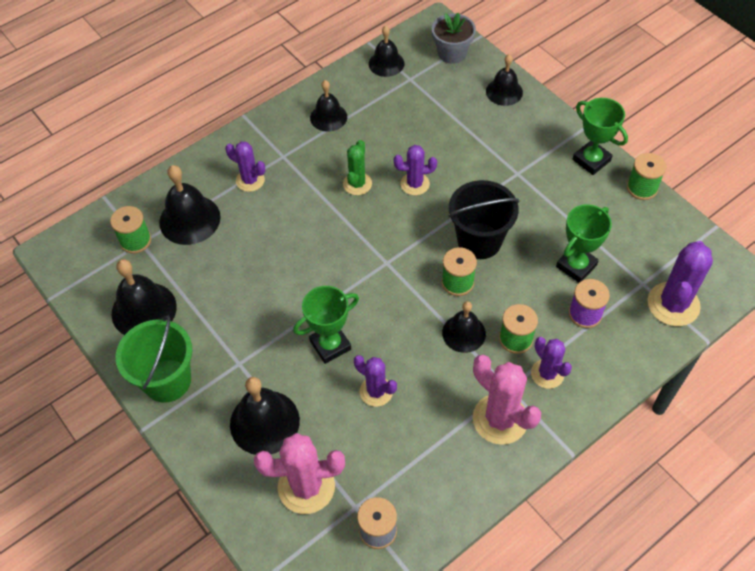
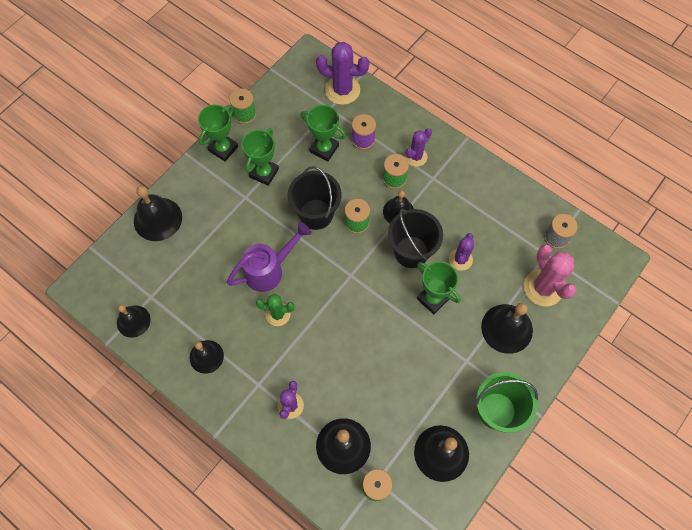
camera: 105 degrees left, 10 degrees up
purple cactus [394,145,437,195] -> purple watering can [227,222,311,292]
grey flower pot [432,13,476,64] -> none
pink cactus [473,355,541,445] -> none
black bell [486,54,523,106] -> black bell [134,186,182,241], size x1.52
none -> green trophy [242,128,279,186]
none -> black bucket [388,209,443,268]

